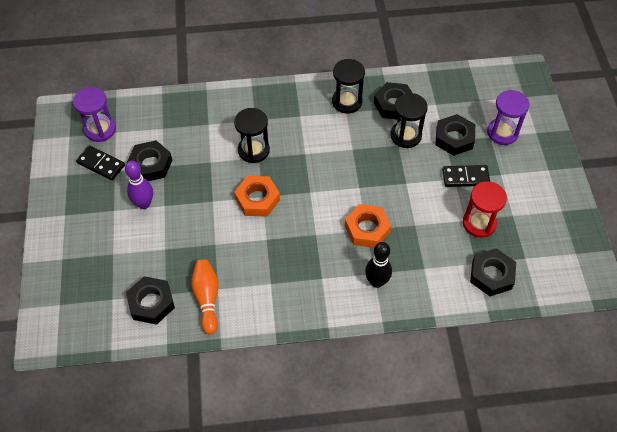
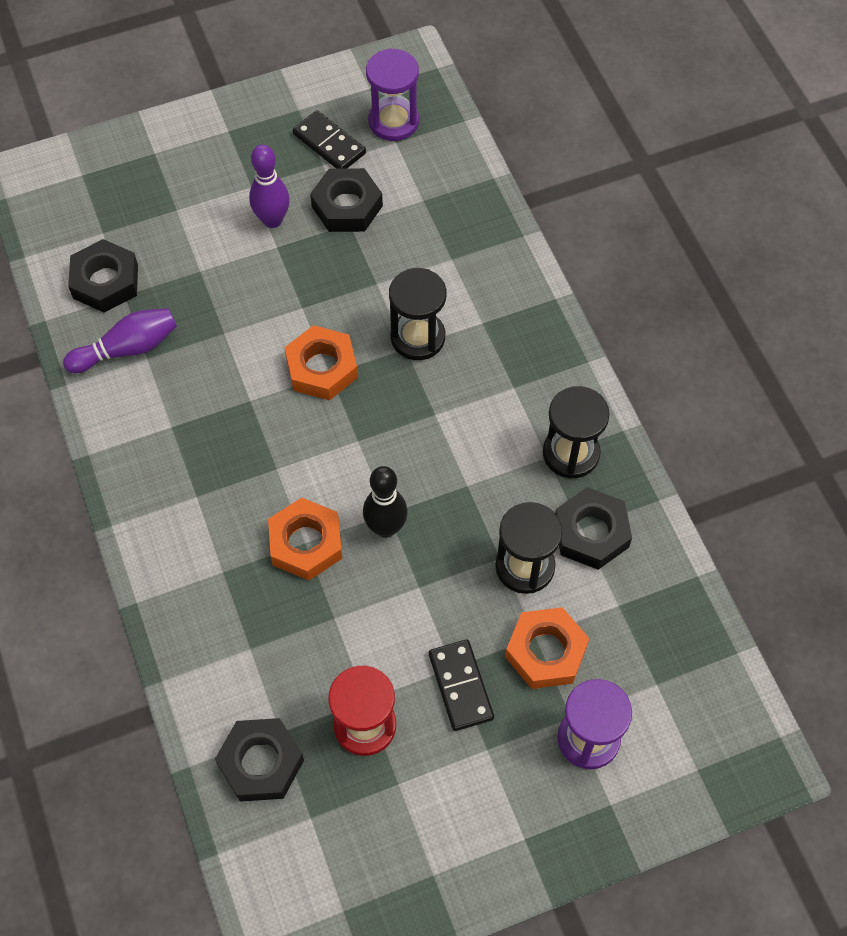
camera: 75 degrees right, 5 degrees up
black domino [76,145,125,180] -> black domino turned 60 degrees counterclockwise [293,110,366,169]
orange bowling pin [191,259,218,334] -> purple bowling pin [63,308,177,373]
black bowling pin [365,242,392,288] -> black bowling pin moved to [363,466,408,538]
black nut [435,114,475,156] -> orange nut [505,607,590,689]

